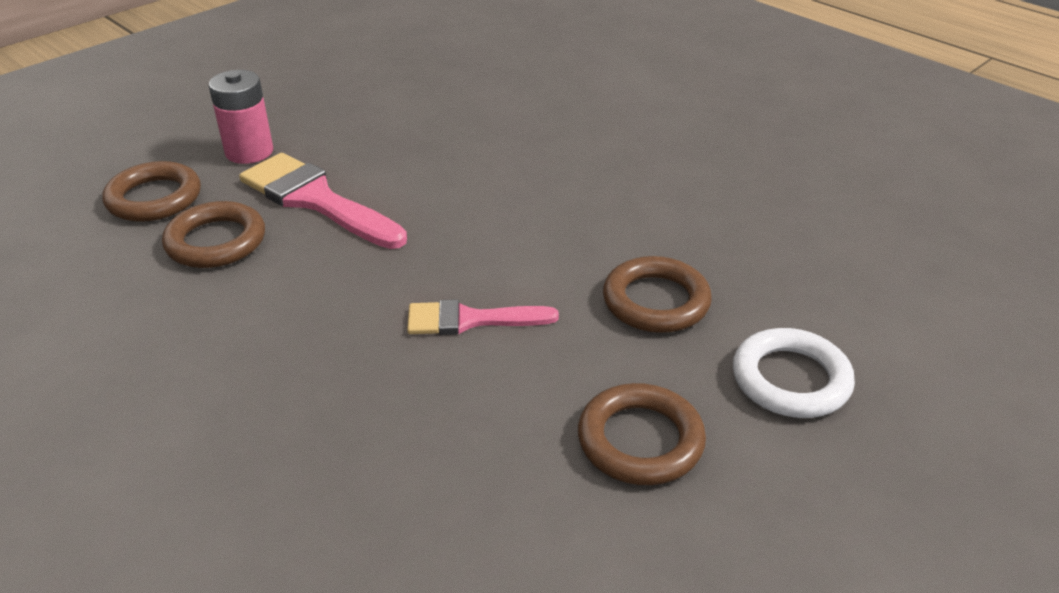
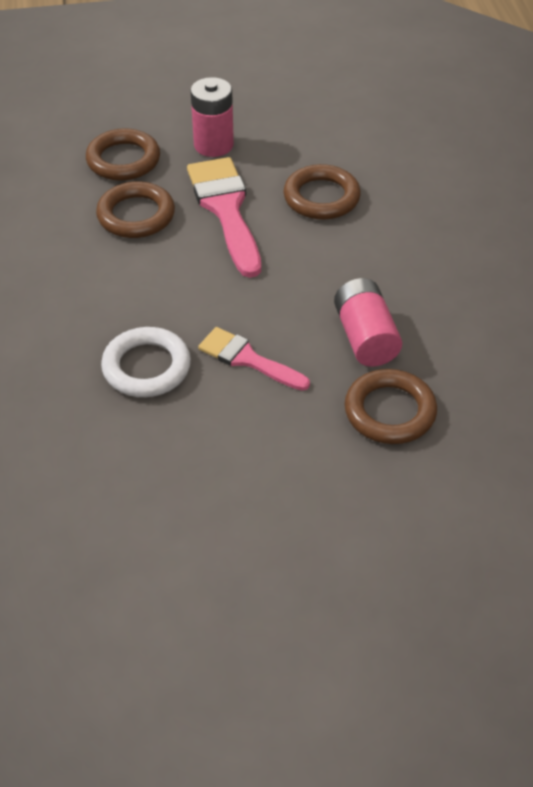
camera: 35 degrees right, 10 degrees up
brown ring [578,383,706,485] -> brown ring moved to [283,164,361,220]
white ring [733,328,855,418] -> white ring moved to [101,327,191,397]
none -> pink battery [334,278,402,367]

